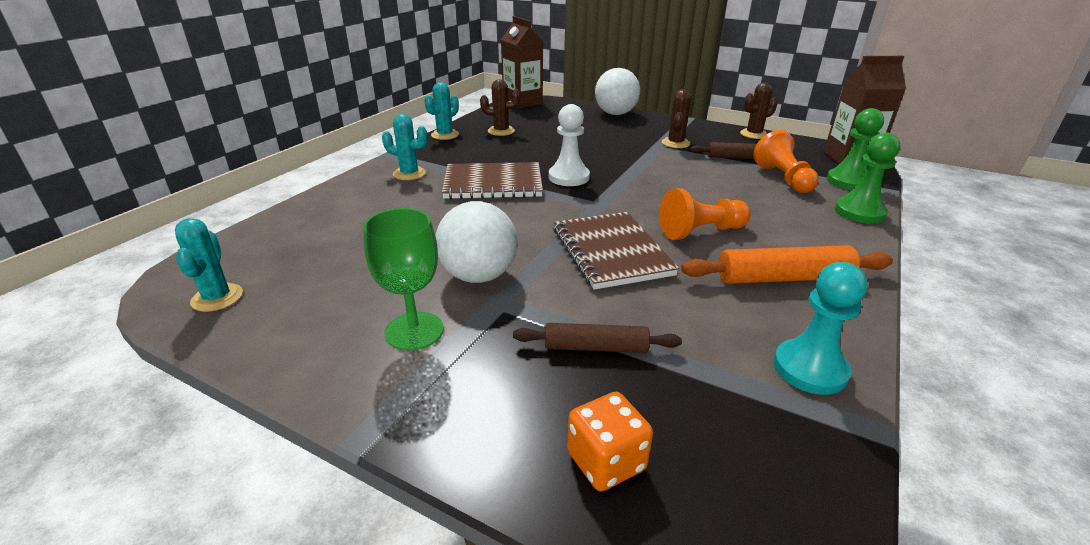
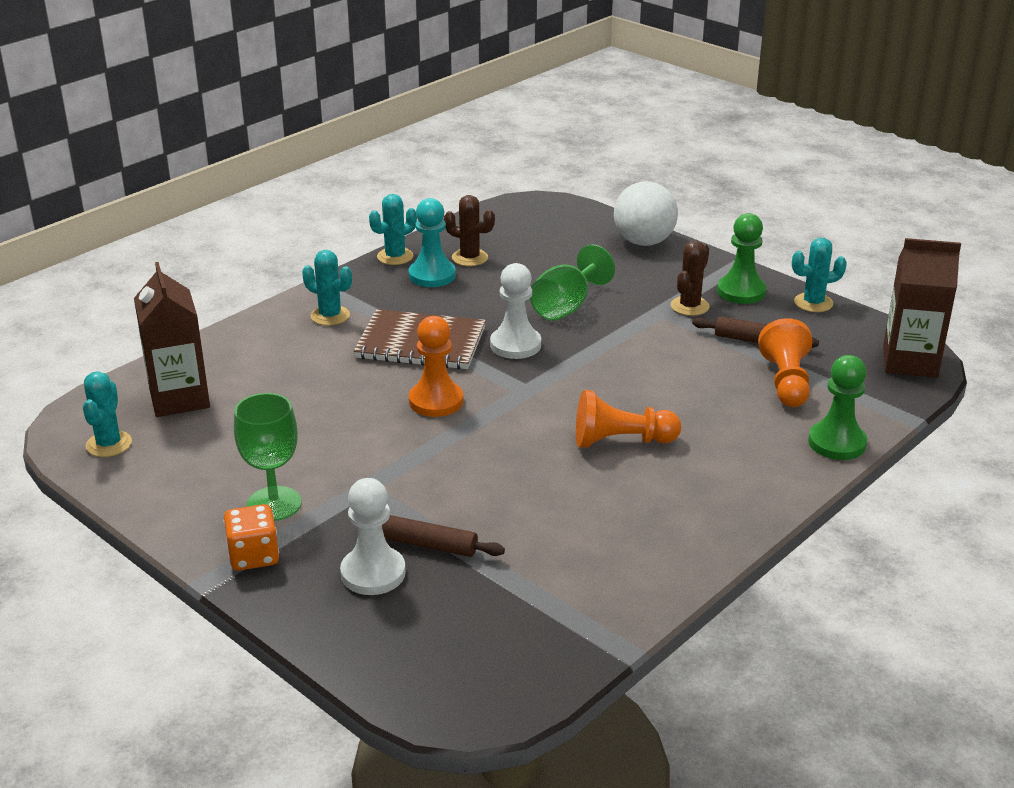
camera: 15 degrees right, 0 degrees up
white ball [436,201,517,283] -> none
brown carton [501,16,543,109] -> brown carton moved to [134,262,210,417]
brown notebook [553,212,679,290] -> none
orange dice [567,392,653,491] -> orange dice moved to [224,504,279,571]
orange rolling pin [681,245,893,284] -> none
brown cactus [740,82,778,139] -> turquoise cactus [792,237,847,312]
turquoise pawn [773,262,867,395] -> turquoise pawn moved to [409,198,456,287]
green pawn [827,108,884,190] -> green pawn moved to [717,213,766,304]
none -> white pawn [340,478,406,595]
none -> orange pawn [409,316,463,417]
none -> green goblet [530,245,615,321]

